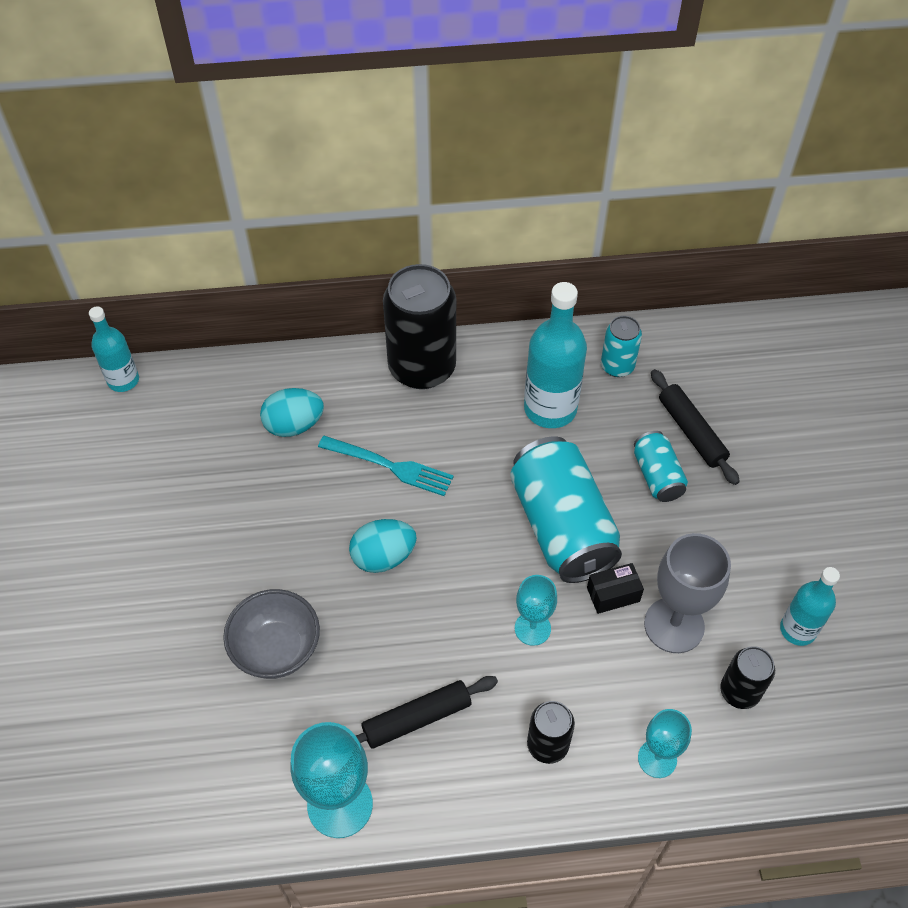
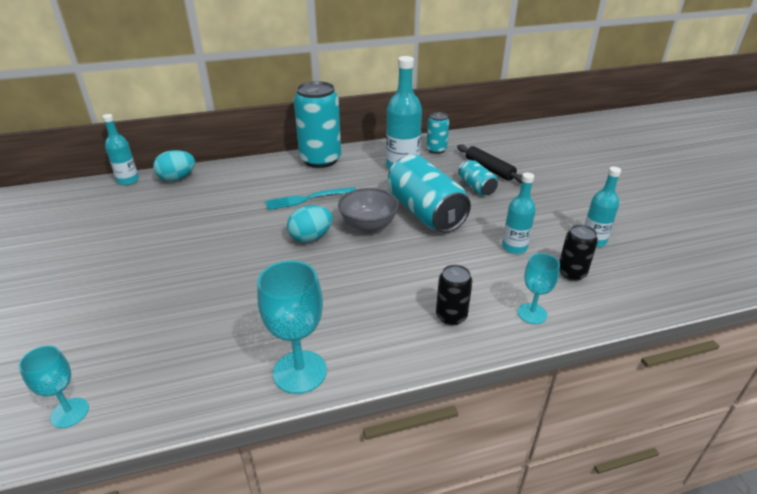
camera: 10 degrees left, 20 degrees down
grey bowl [223,589,320,679] -> grey bowl moved to [338,188,399,232]
turquoise egg [260,388,324,437] -> turquoise egg moved to [153,150,195,181]
turquoise fork [318,436,454,496] -> turquoise fork turned 150 degrees clockwise [265,187,356,210]
black rolling pin [356,676,498,748] -> none
black can [383,264,456,389] -> turquoise can [294,81,341,168]
turquoise goblet [515,575,557,646] -> turquoise goblet moved to [18,345,89,428]
black box [587,563,644,614] -> none
grey goblet [644,533,731,653] -> turquoise bottle [502,173,536,254]

